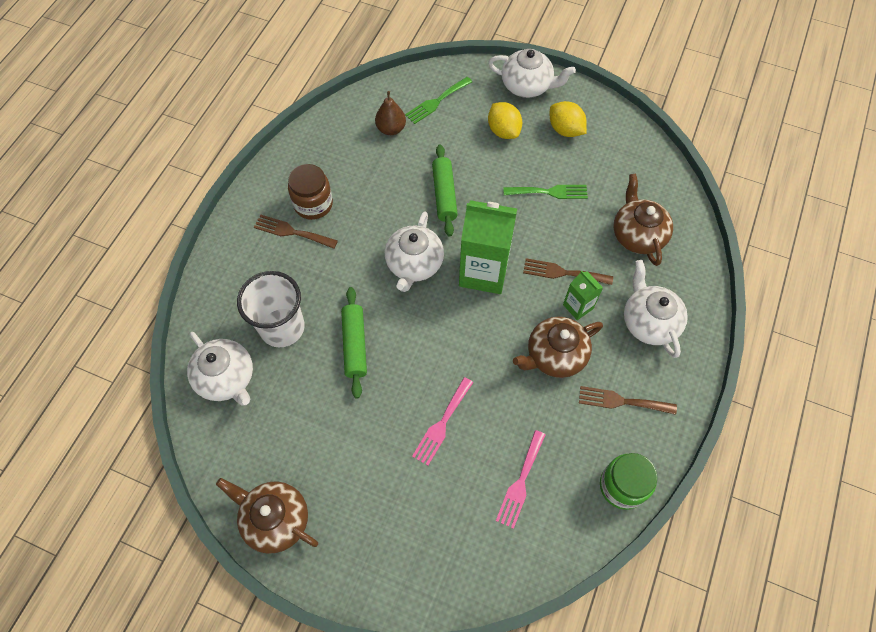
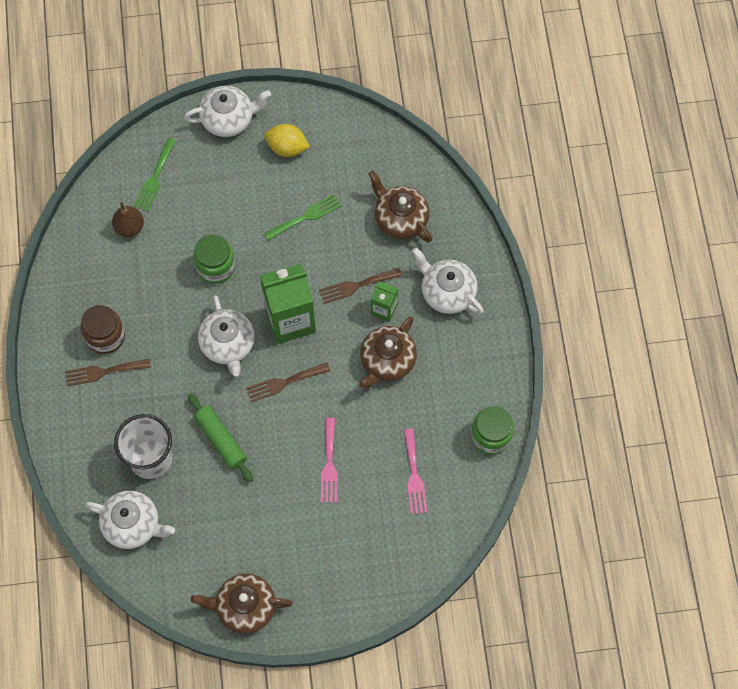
camera: 30 degrees left, 5 degrees up
green rolling pin [432,144,458,237] -> green jar [193,234,235,284]
yellow lemon [488,102,522,139] -> none
brown fork [579,386,677,415] -> brown fork moved to [246,363,330,403]

